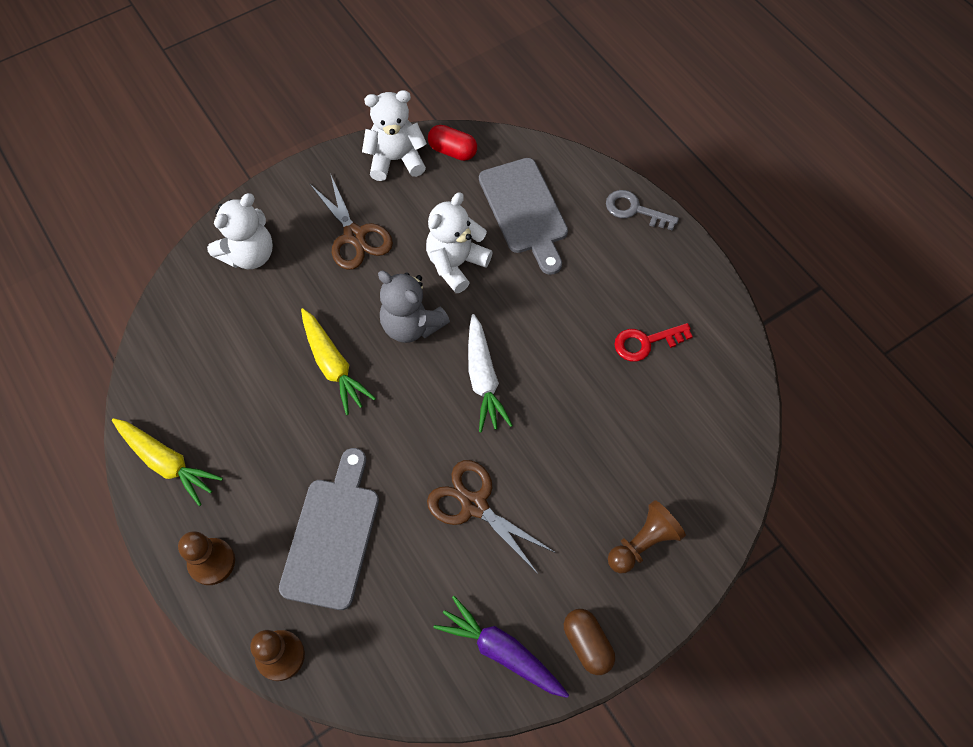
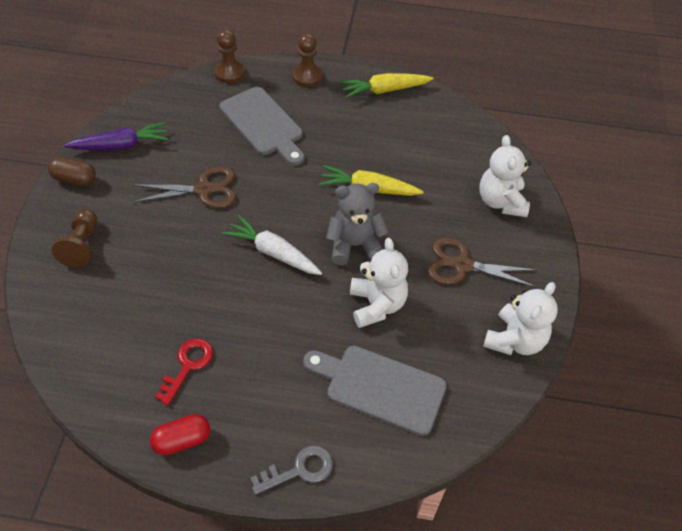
camera: 130 degrees right, 10 degrees down
red capsule [428,125,477,161] -> red capsule moved to [150,414,210,456]

